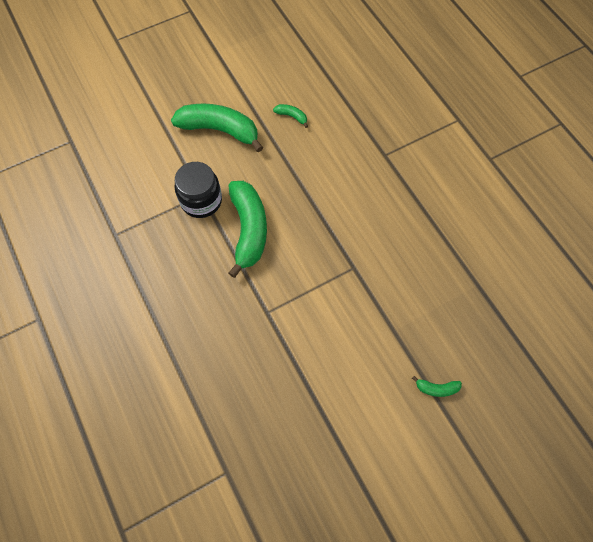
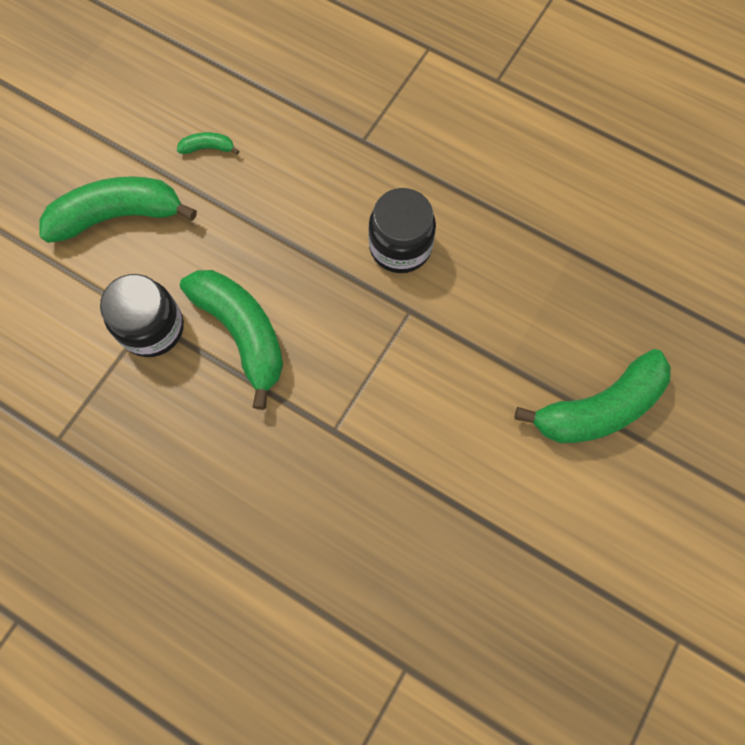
camera: 30 degrees left, 5 degrees up
green banana [412,376,462,397] -> green banana [514,349,671,443], size x2.37
none -> black jar [368,188,436,273]

